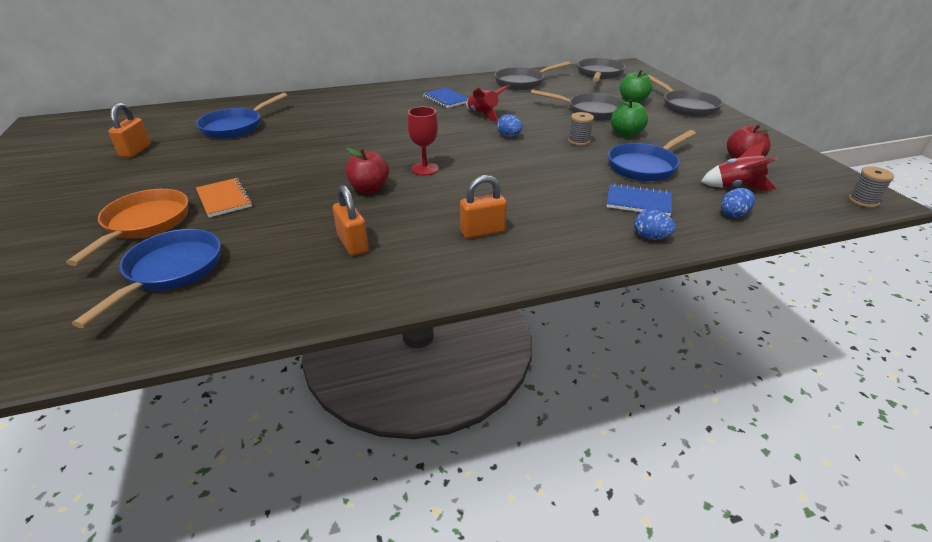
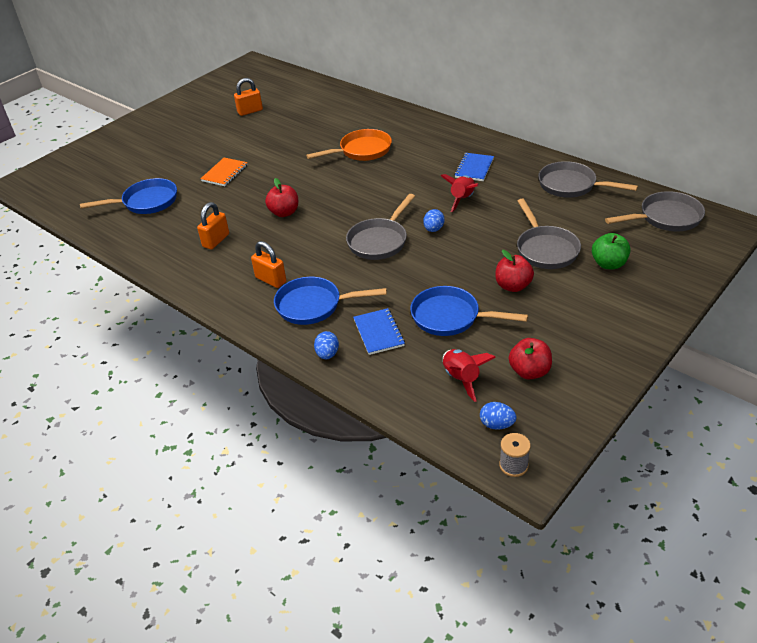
camera: 60 degrees right, 5 degrees up
orange pan [66,189,188,266] -> orange pan moved to [306,129,392,161]
blue pan [196,93,287,139] -> blue pan moved to [274,277,387,325]
red goblet [407,107,439,176] -> none
grey spool [568,112,594,146] -> none
green apple [611,99,648,137] -> red apple [495,250,534,292]
grey pan [648,75,723,117] -> grey pan moved to [346,194,415,260]
blue egg [721,188,755,218] -> blue egg moved to [480,402,516,430]

